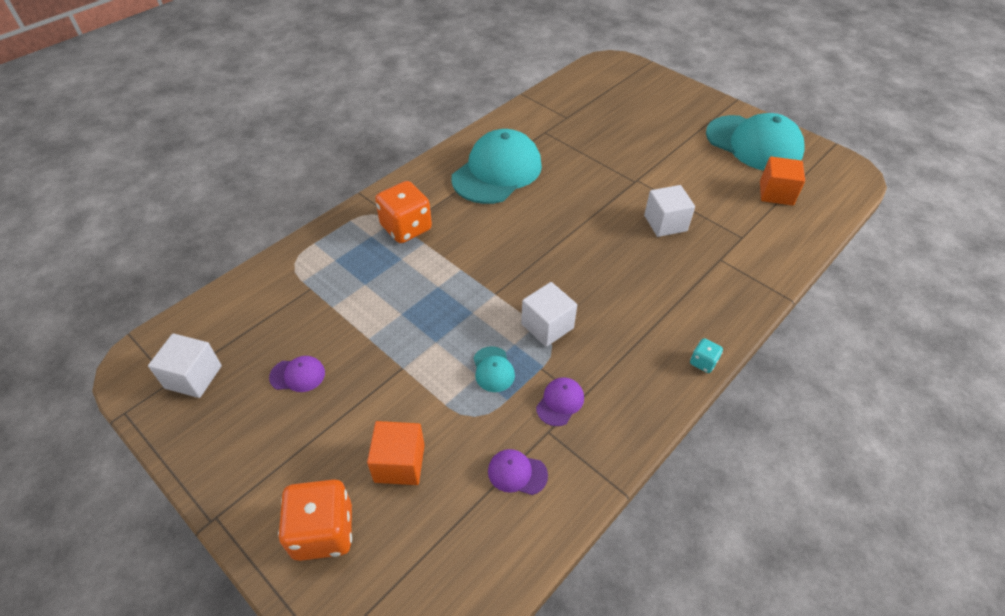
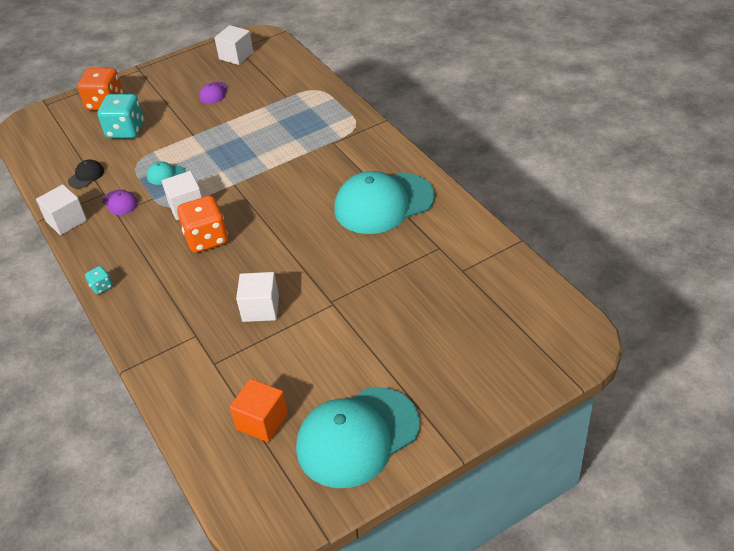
camera: 110 degrees right, 5 degrees down
orange cube [367,421,425,485] -> turquoise dice [98,94,144,138]
orange dice [375,181,432,243] -> orange dice moved to [177,196,228,253]
turquoise cap [451,129,542,204] -> turquoise cap turned 105 degrees clockwise [334,171,435,234]
purple cap [488,449,548,495] -> black cap [68,159,104,188]
none -> white cube [36,184,87,235]

